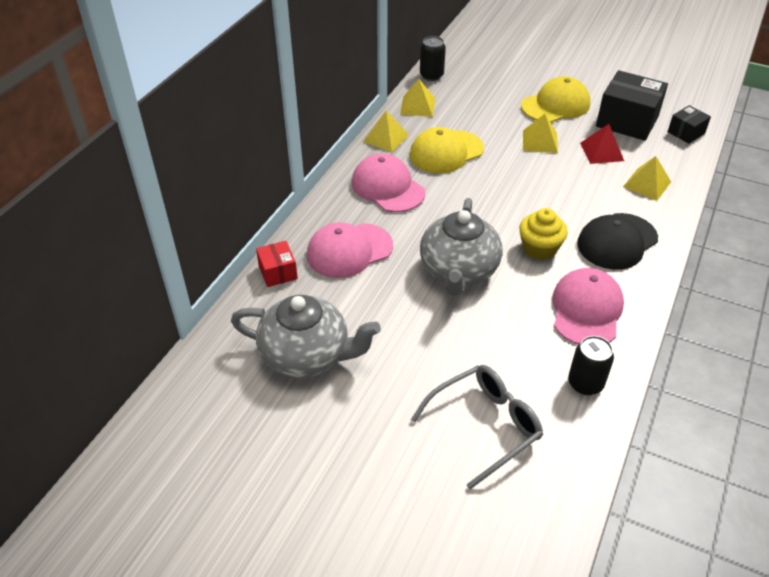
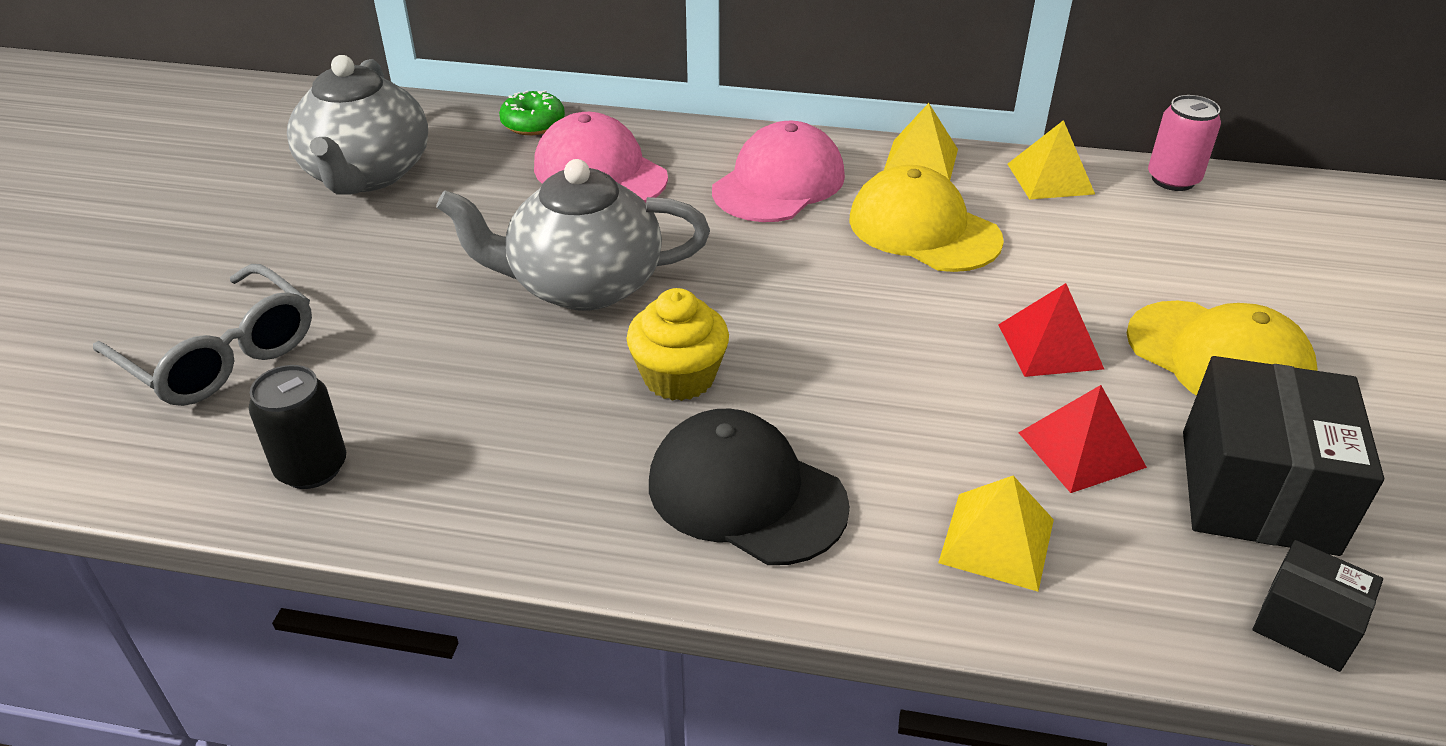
camera: 75 degrees right, 5 degrees down
red box [256,241,298,287] -> green donut [499,90,565,135]
black can [420,36,446,81] -> pink can [1148,95,1221,191]
yellow pyramid [523,114,558,153] -> red pyramid [998,283,1104,377]
pink cap [552,268,624,344] -> none

